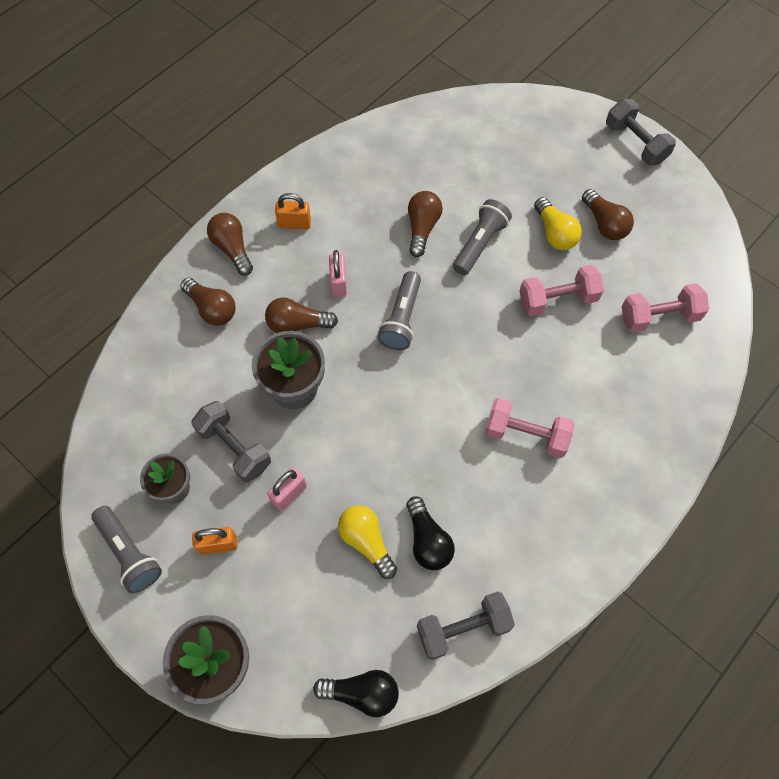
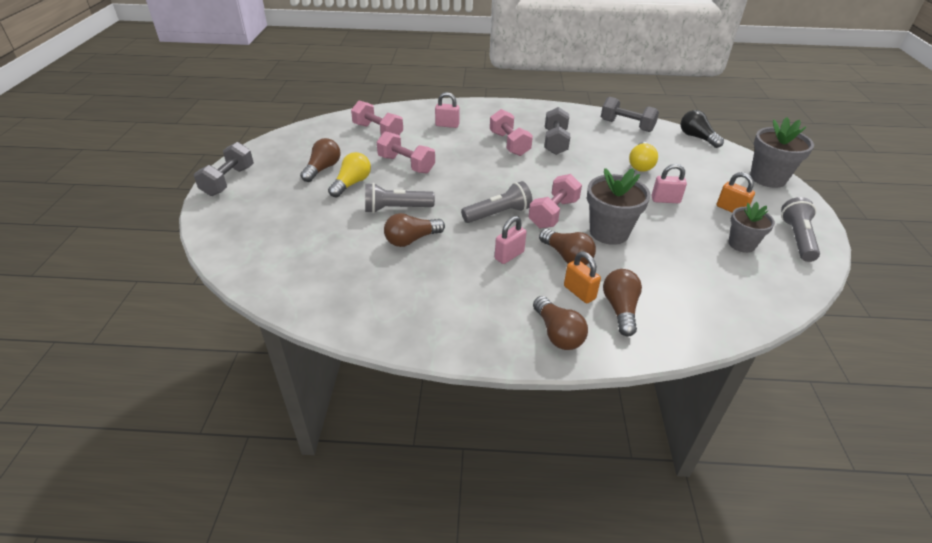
camera: 130 degrees left, 25 degrees down
grey dumbbell [191,401,271,482] -> grey dumbbell moved to [545,107,570,155]
brown light bulb [207,213,253,276] -> brown light bulb turned 45 degrees counterclockwise [533,296,588,350]
orange padlock [275,193,311,229] -> orange padlock moved to [564,252,601,303]
black light bulb [406,496,455,570] -> none
none -> pink padlock [435,92,460,128]
none -> pink dumbbell [528,174,582,228]

